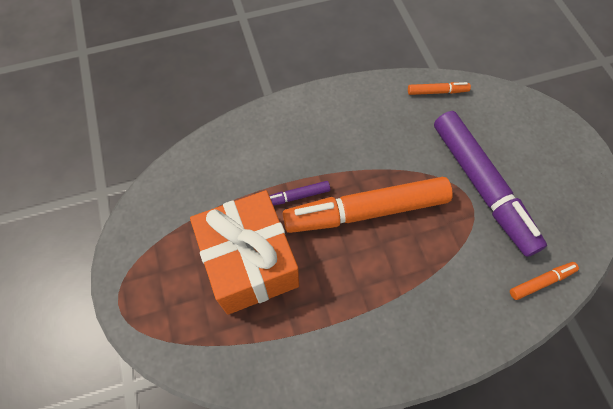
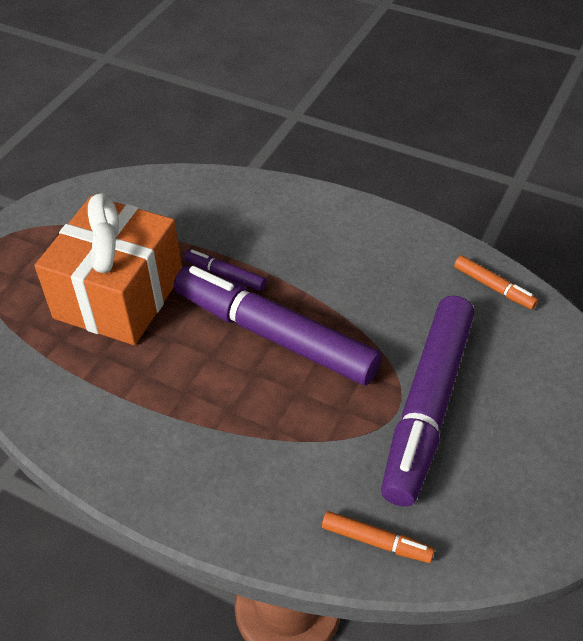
camera: 45 degrees right, 15 degrees down
orange marker [283,177,453,233] -> purple marker [174,266,382,385]

